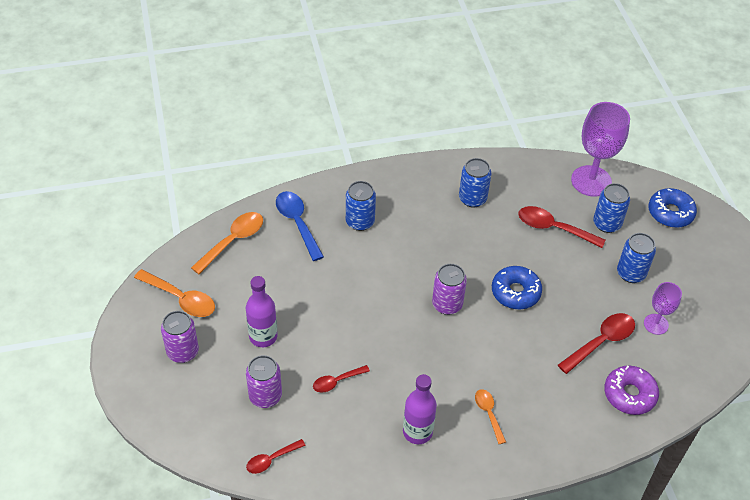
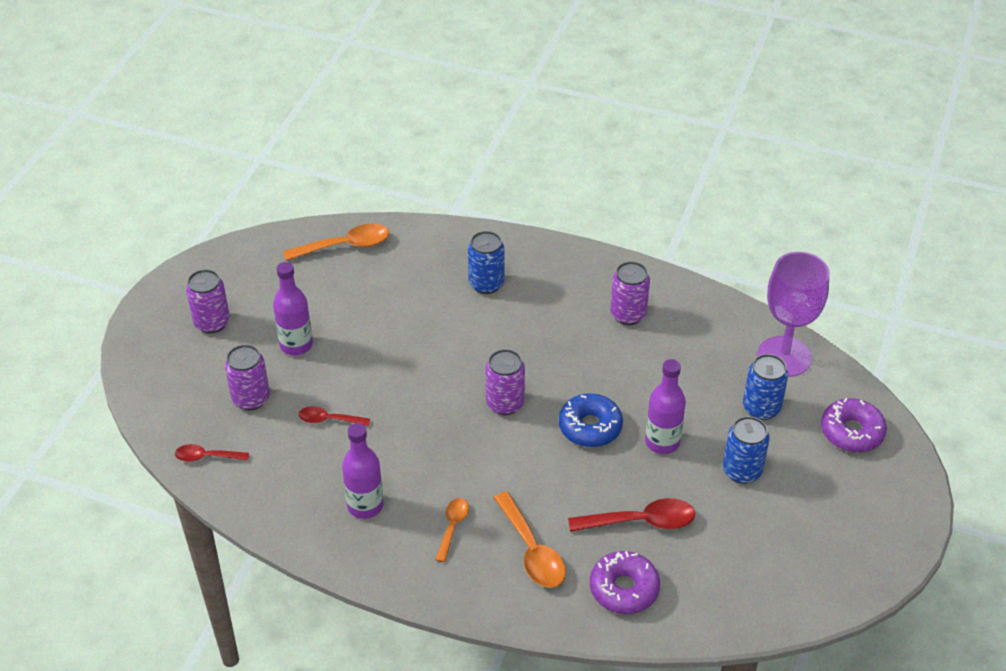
camera: 35 degrees right, 5 degrees down
orange spoon [134,269,215,317] -> orange spoon moved to [494,492,566,588]
blue spoon [276,191,324,261] -> none
blue can [459,158,491,208] -> purple can [610,261,650,325]
red spoon [518,206,606,248] -> none
purple goblet [644,282,682,335] -> none
blue donut [648,188,697,228] -> purple donut [821,398,887,452]
none -> purple bottle [645,359,686,454]

